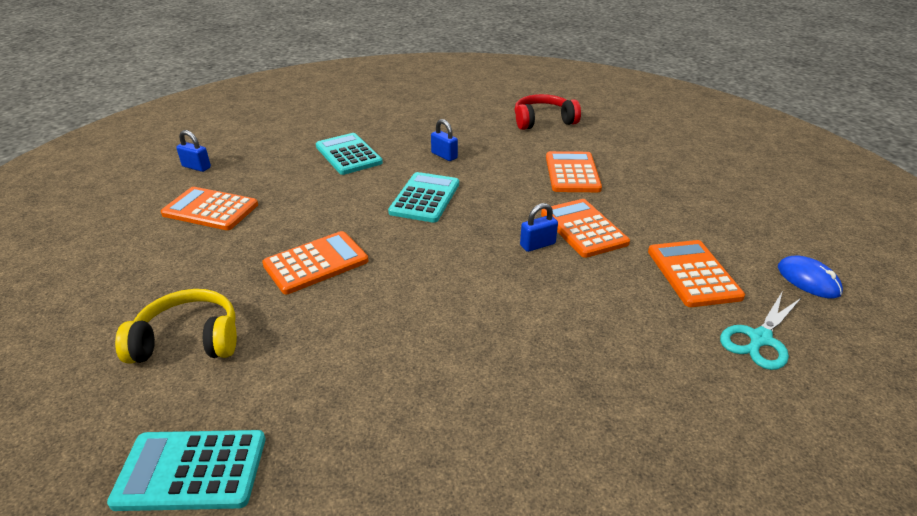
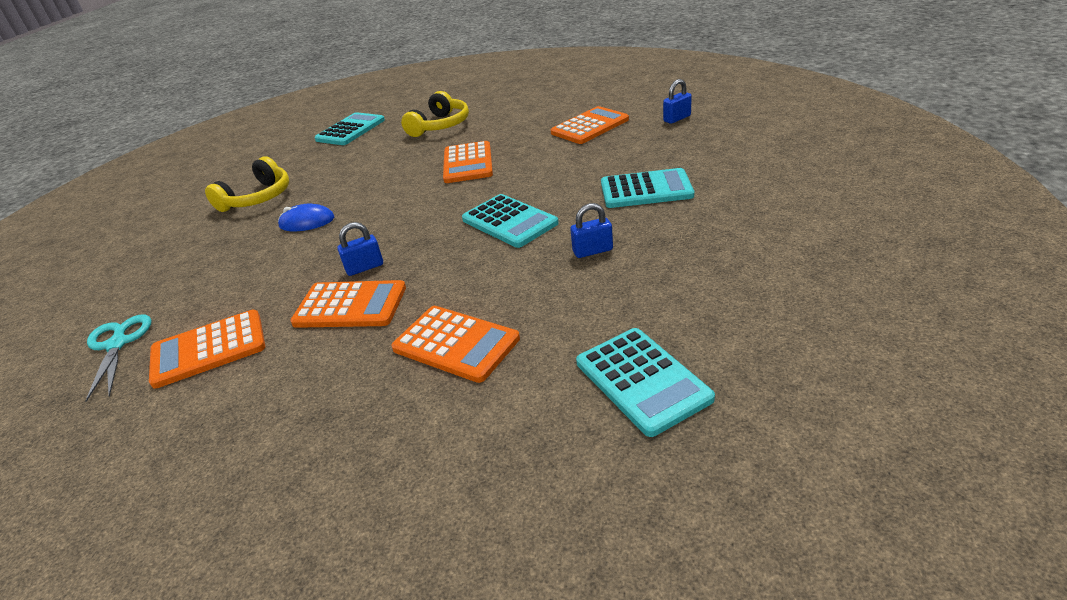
camera: 125 degrees right, 0 degrees up
red headphones [515,94,581,130] -> turquoise calculator [576,328,715,437]
blue padlock [520,203,558,252] -> blue padlock turned 60 degrees clockwise [337,222,383,276]
orange calculator [648,240,745,307] -> orange calculator turned 135 degrees clockwise [149,310,265,389]
blue mouse [778,256,843,298] -> blue mouse moved to [278,204,334,231]
none -> yellow headphones [205,157,289,212]

